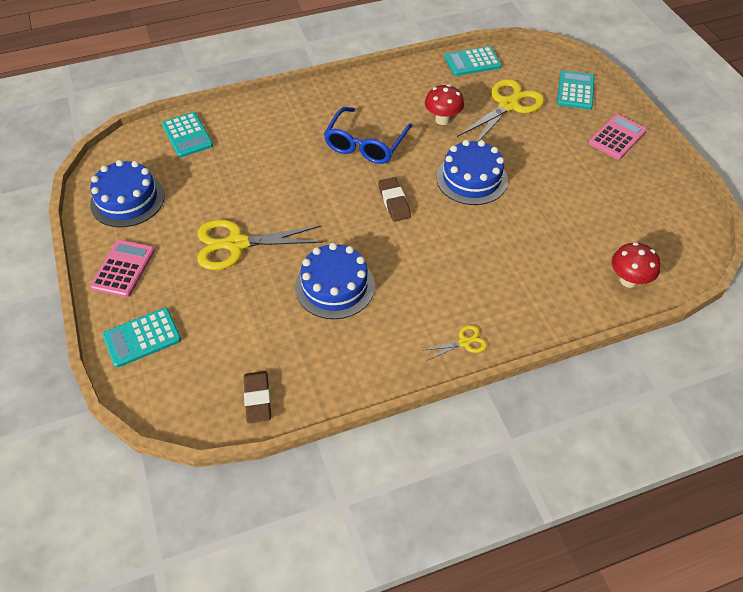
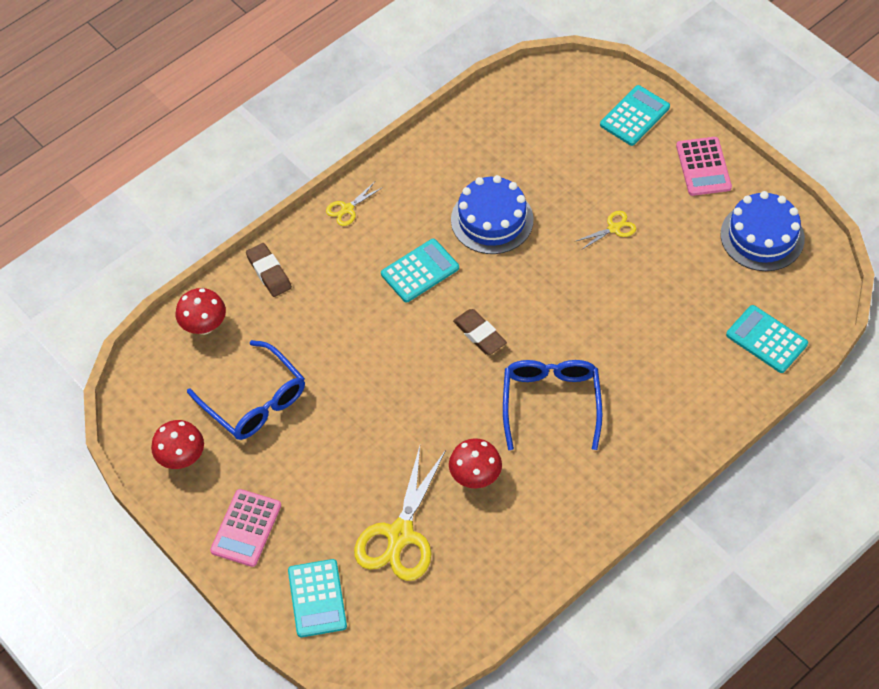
camera: 160 degrees right, 5 degrees up
yellow scissors [197,219,323,270] -> yellow scissors [574,211,636,251], size x0.47
brown eraser [244,371,271,423] -> brown eraser moved to [246,243,292,297]
blue cake [436,140,508,205] -> none
turquoise calculator [444,46,502,76] -> turquoise calculator moved to [381,239,459,303]
none -> red mushroom [151,420,204,469]
none -> blue glasses [187,340,305,440]

